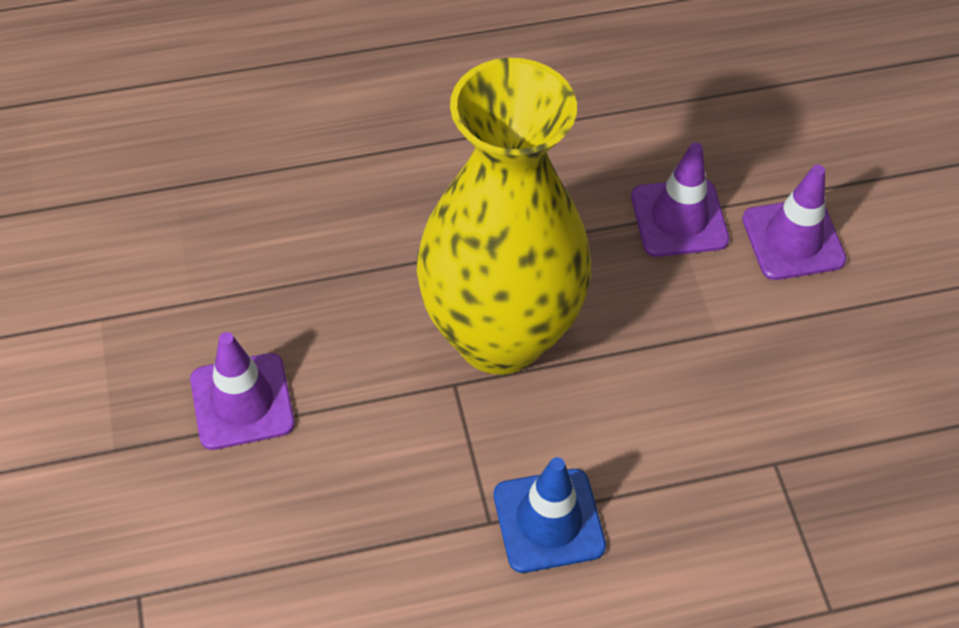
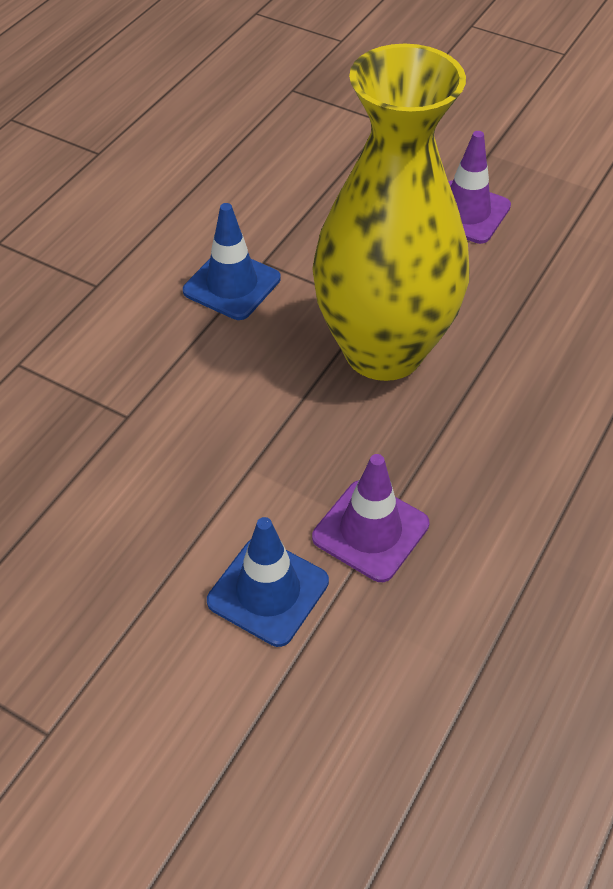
camera: 135 degrees right, 5 degrees down
purple traffic cone [742,165,847,280] -> blue traffic cone [207,517,329,647]

